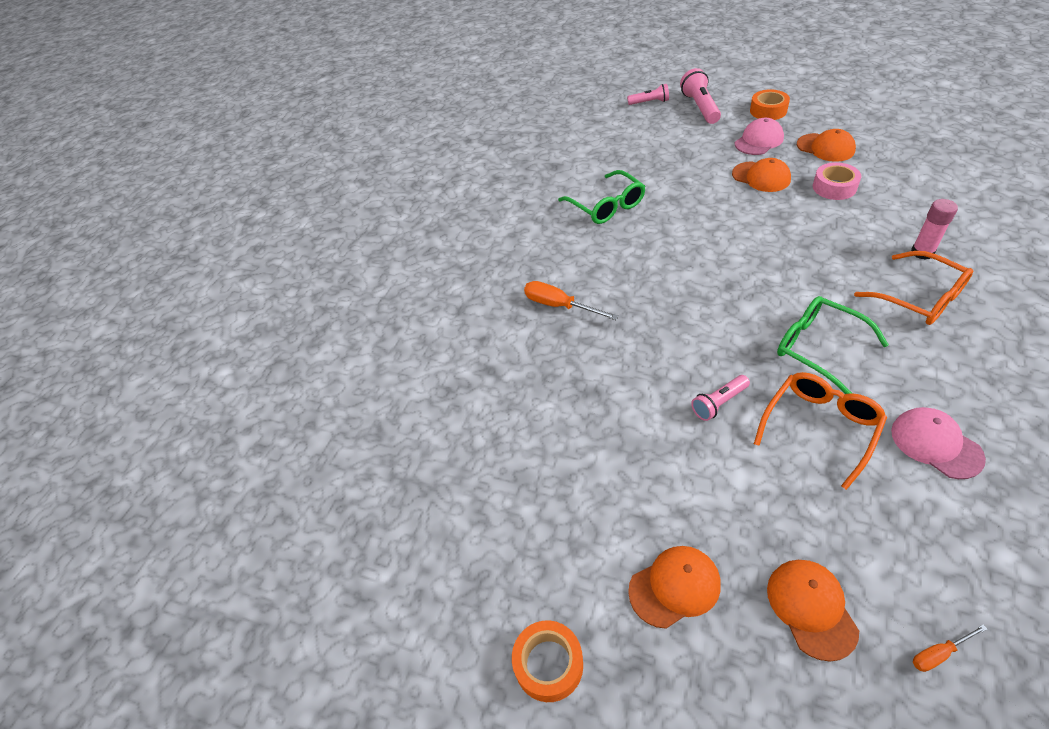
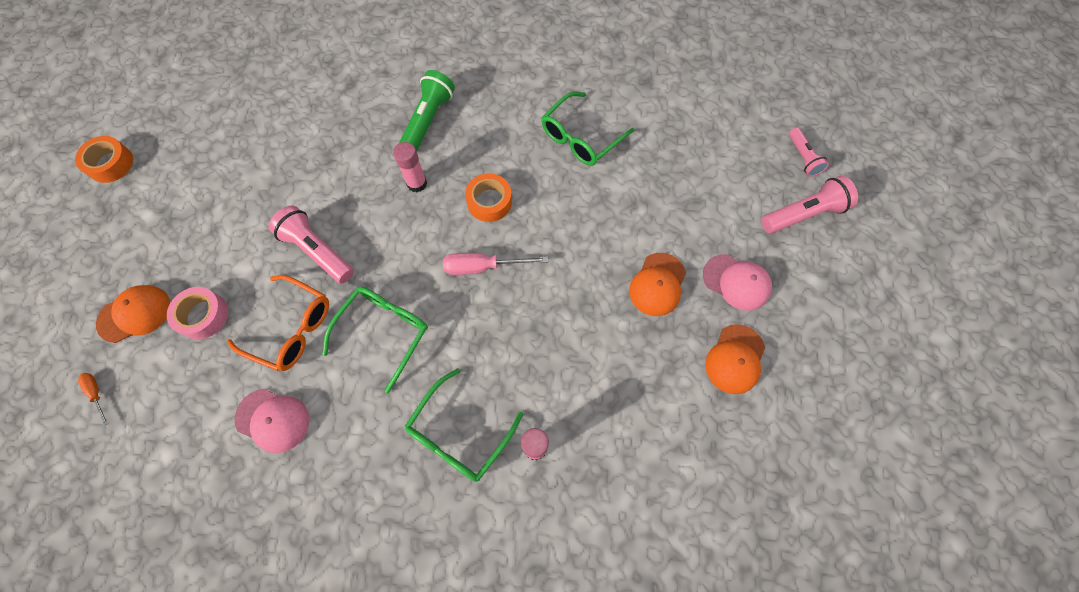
camera: 70 degrees right, 20 degrees up
orange screwdriver [524,281,619,320] -> green flashlight [399,70,455,151]
orange cap [628,546,721,629] -> none
pink flashlight [691,375,750,421] -> pink flashlight [269,206,354,284], size x1.61
orange tape [750,89,790,120] -> orange tape moved to [465,173,512,222]
pink tape [813,162,861,200] -> pink tape moved to [167,287,228,339]
orange glasses [854,251,974,325] -> green glasses [405,368,523,482]
pink cap [891,407,986,479] -> pink cap turned 75 degrees clockwise [235,388,309,453]
none -> pink glue stick [393,142,427,192]
none -> pink screwdriver [443,253,548,275]

